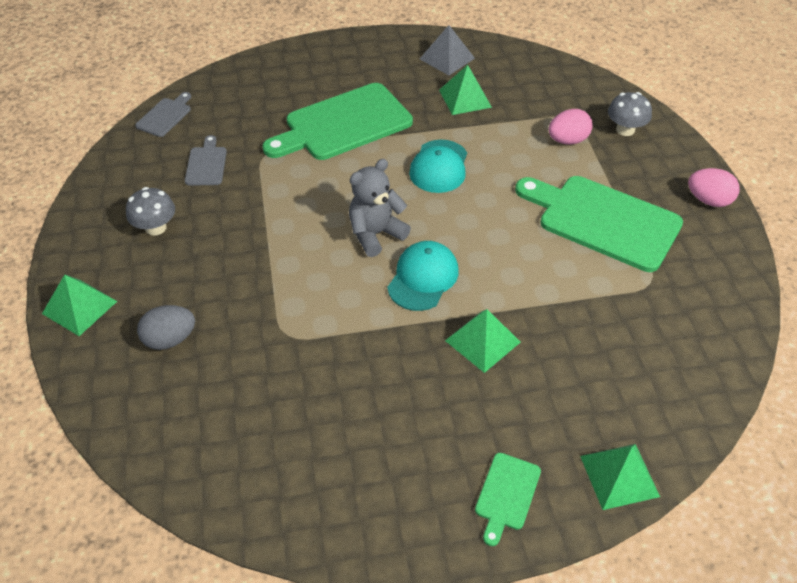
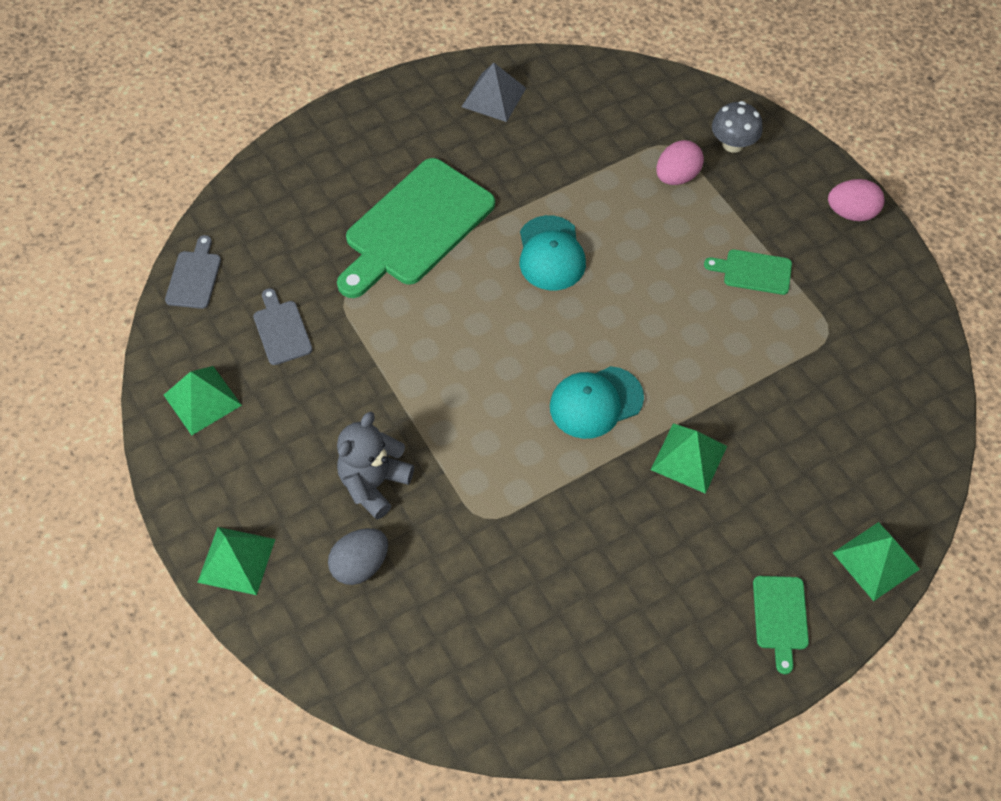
camera: 20 degrees left, 10 degrees up
grey mushroom [126,187,175,236] -> none
grey teddy bear [349,159,411,257] -> grey teddy bear moved to [337,412,414,519]
turquoise cap [387,241,459,311] -> turquoise cap turned 120 degrees counterclockwise [550,366,644,439]
green pyramid [439,65,492,115] -> green pyramid moved to [164,366,242,435]
green cutting board [515,176,683,272] -> green cutting board [704,249,792,295], size x0.46

